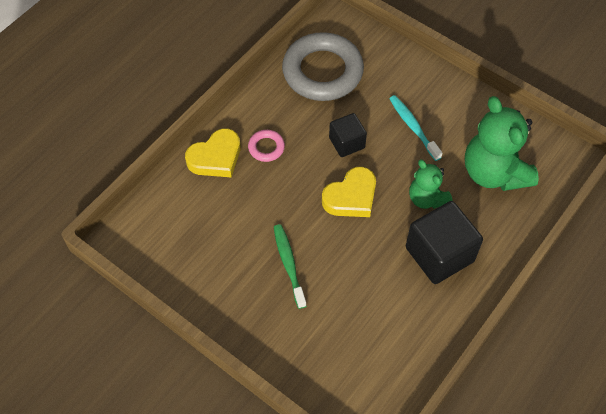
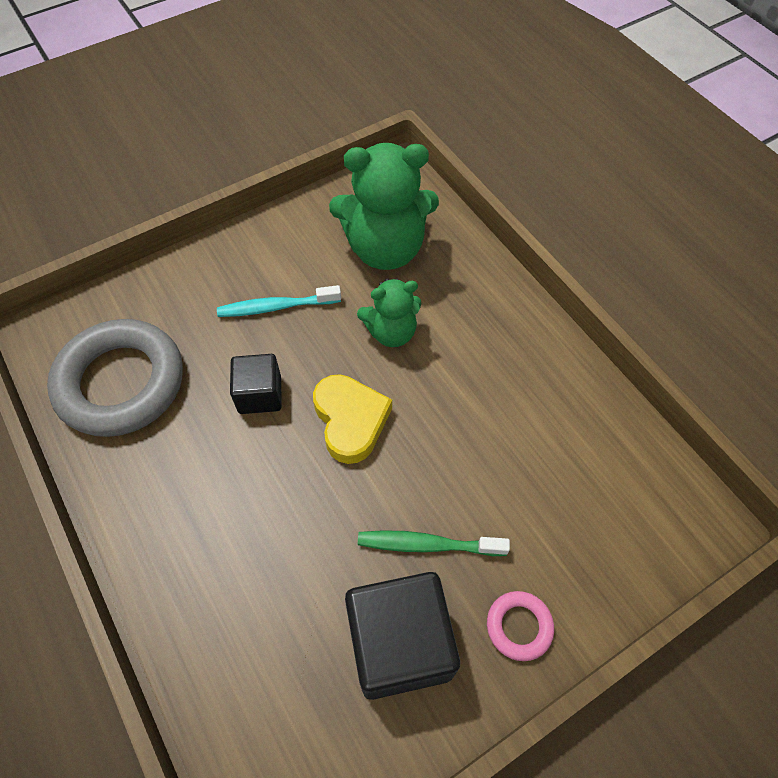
camera: 70 degrees left, 0 degrees up
yellow heart [185,129,240,178] -> none
pink ring [248,130,285,162] -> pink ring moved to [487,591,554,661]
black cube [406,201,483,284] -> black cube moved to [345,572,460,700]

